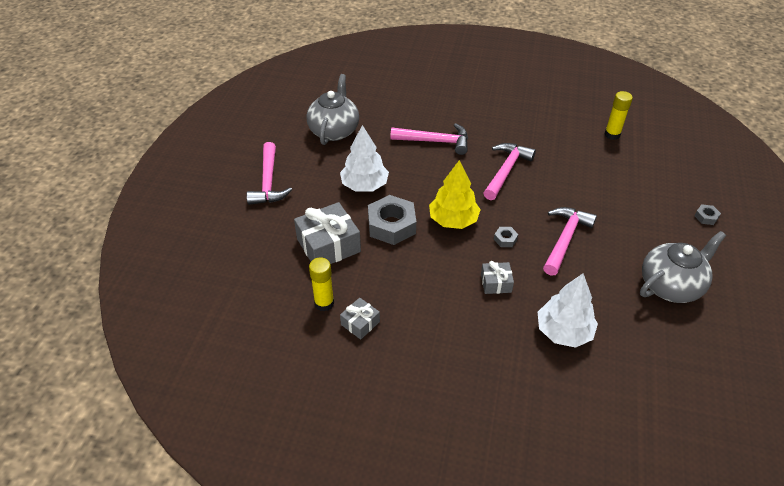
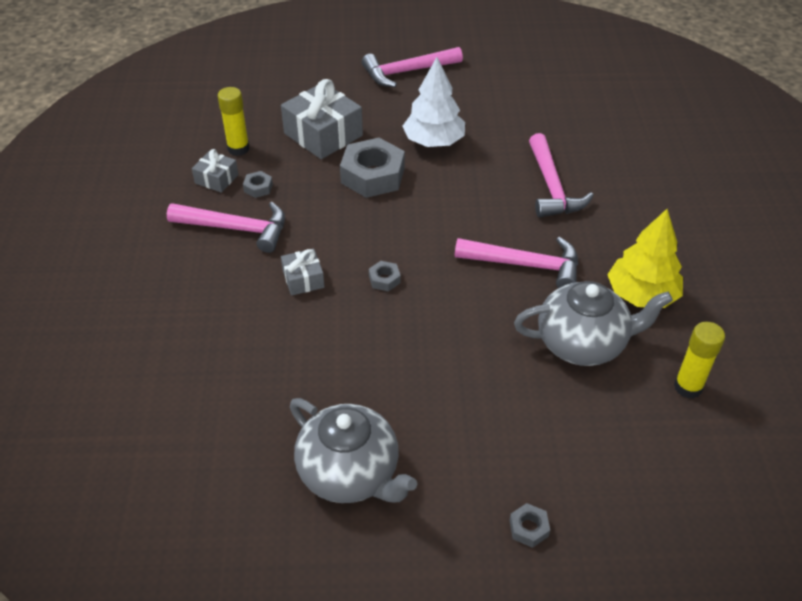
camera: 75 degrees right, 0 degrees up
grey teapot [306,74,359,145] -> grey teapot moved to [514,281,673,366]
yellow tree [429,160,481,229] -> yellow tree moved to [607,209,683,308]
white tree [538,274,598,348] -> none
pink hammer [543,207,597,276] -> pink hammer moved to [167,202,285,253]
none -> grey nut [243,171,273,198]

